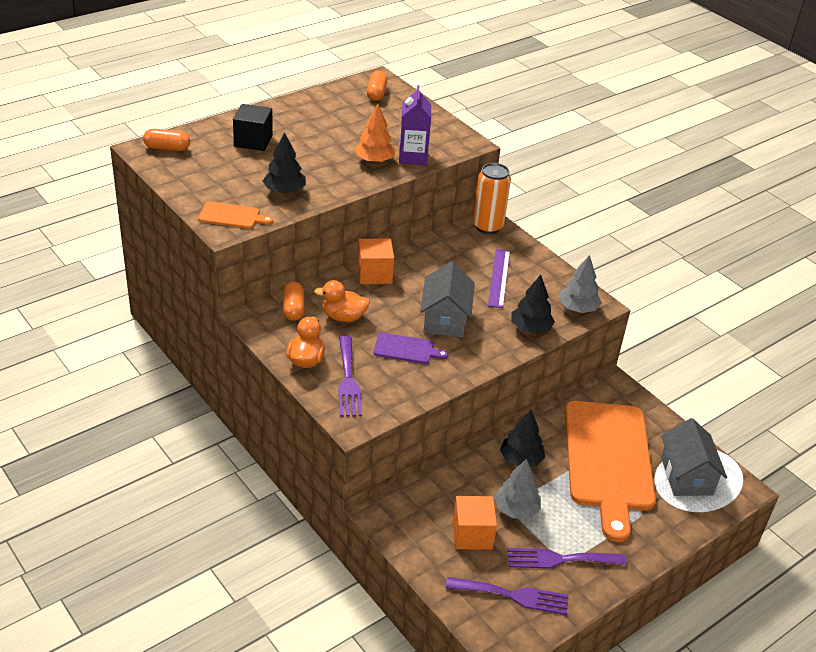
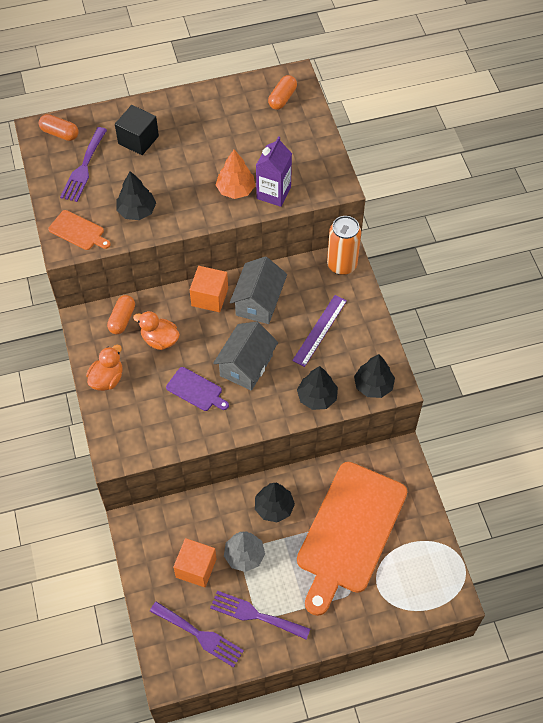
camera: 25 degrees right, 20 degrees up
purple fork [338,336,362,417] -> purple fork moved to [60,127,107,202]
grey tree [559,255,602,313] -> black tree [354,354,395,398]
grey house [661,418,727,496] -> grey house moved to [230,256,287,324]

